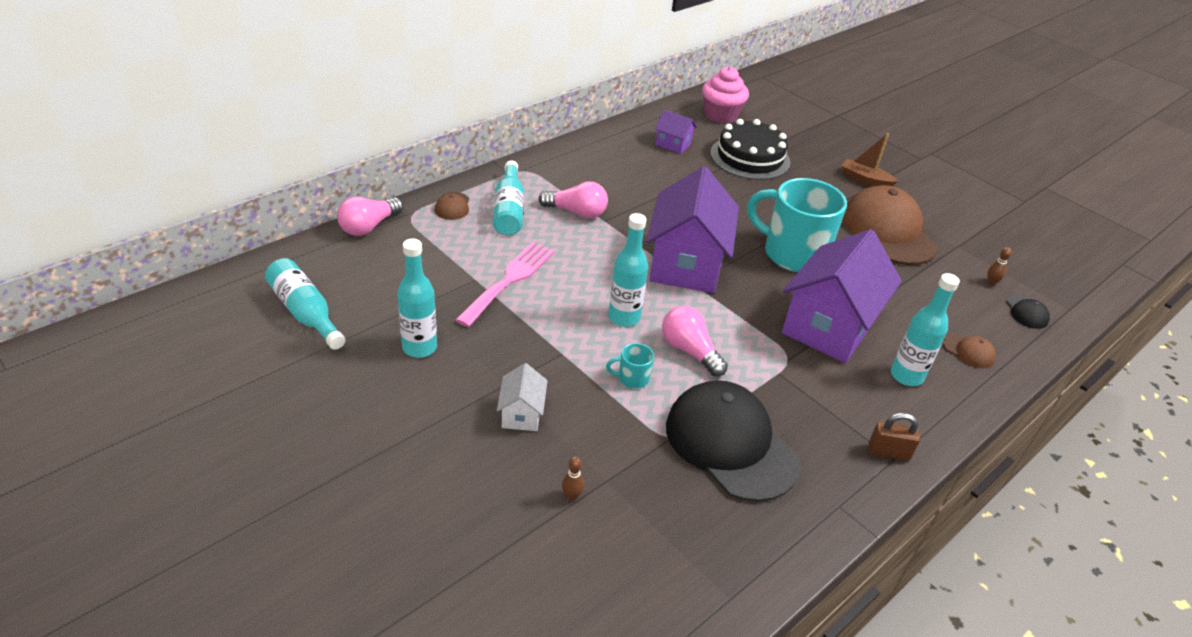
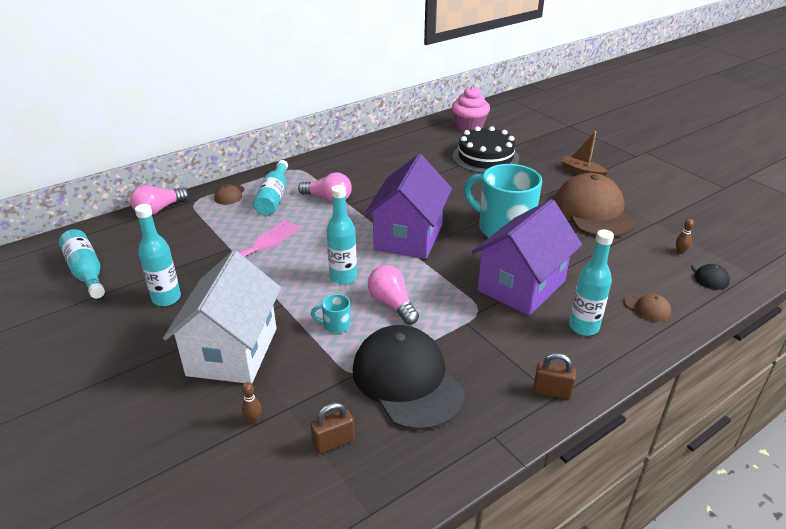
camera: 10 degrees right, 5 degrees down
white house [497,363,548,431] -> white house [163,251,281,384], size x2.24
purple house [655,110,697,154] -> none
none -> brown padlock [310,402,355,454]

